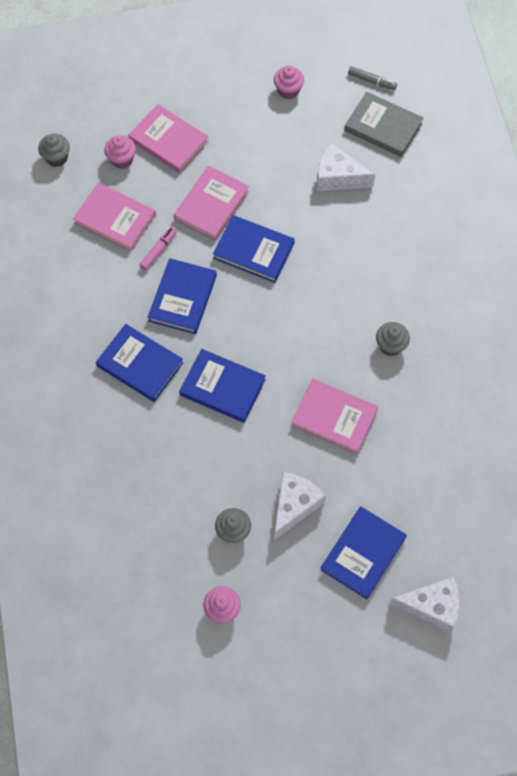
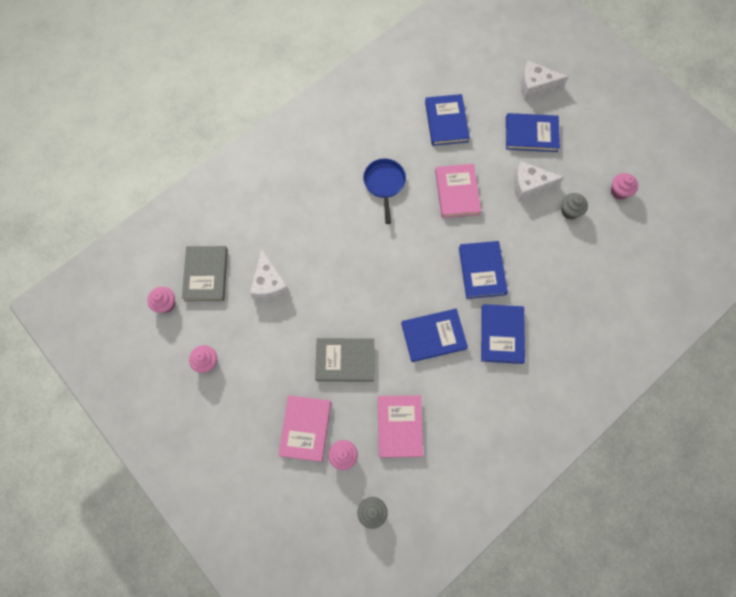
camera: 120 degrees left, 5 degrees up
pink marker [140,226,177,270] -> none
pink book [174,166,249,241] -> grey book [315,338,374,382]
blue book [213,215,295,283] -> blue book moved to [425,94,470,146]
grey marker [348,66,397,90] -> pink cupcake [147,287,175,313]
grey cupcake [376,322,410,356] -> blue pan [363,159,406,224]
white cheese [389,576,459,633] -> white cheese turned 60 degrees counterclockwise [521,61,568,100]

